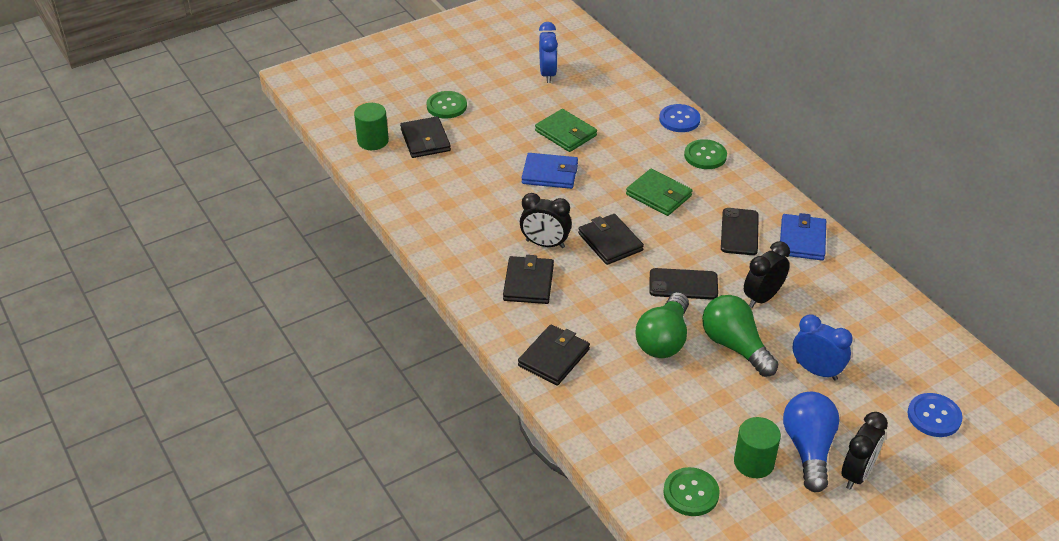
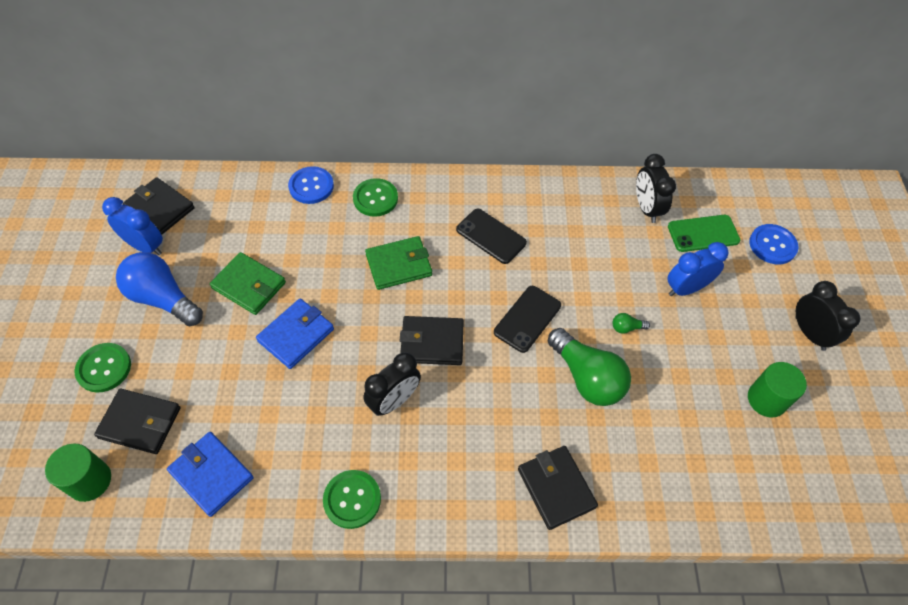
camera: 60 degrees left, 15 degrees up
black wallet [503,255,554,304] -> black wallet moved to [123,177,195,235]
green wallet [535,109,597,152] -> green wallet turned 45 degrees clockwise [210,252,286,315]
green button [664,467,720,516] -> green button moved to [323,470,381,529]
green light bulb [702,295,778,377] -> green light bulb [613,313,650,334], size x0.40
black clock [744,241,790,308] -> black clock moved to [636,154,676,223]
blue wallet [780,213,826,260] -> blue wallet moved to [167,432,254,517]
blue light bulb [783,392,839,492] -> blue light bulb moved to [116,252,203,326]
none -> green phone [668,215,740,252]

